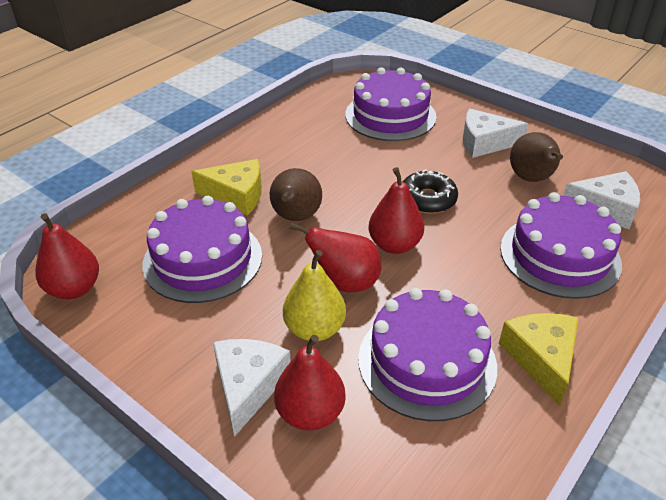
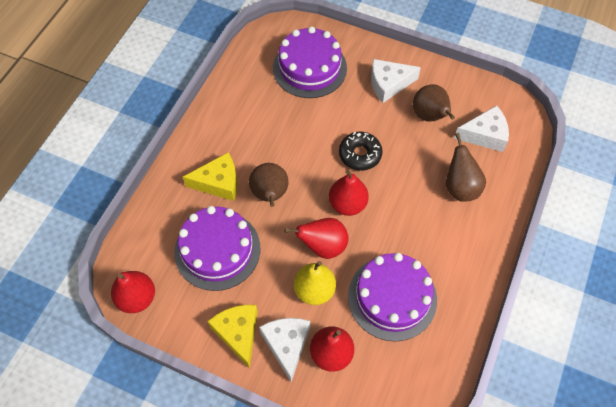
camera: 15 degrees left, 20 degrees up
yellow cheese [499,313,578,406] -> yellow cheese moved to [207,305,258,368]
purple cake [500,192,622,299] -> brown pear [446,133,486,202]

